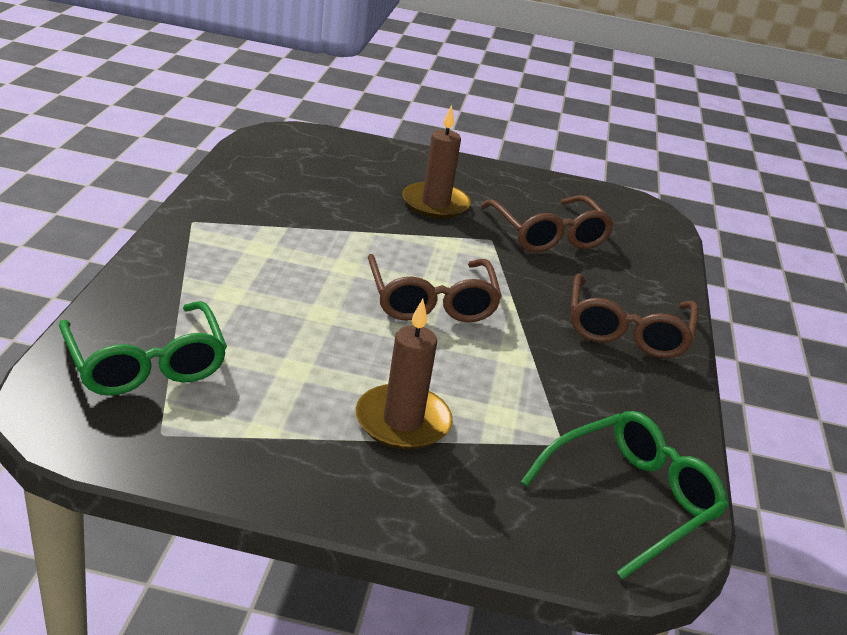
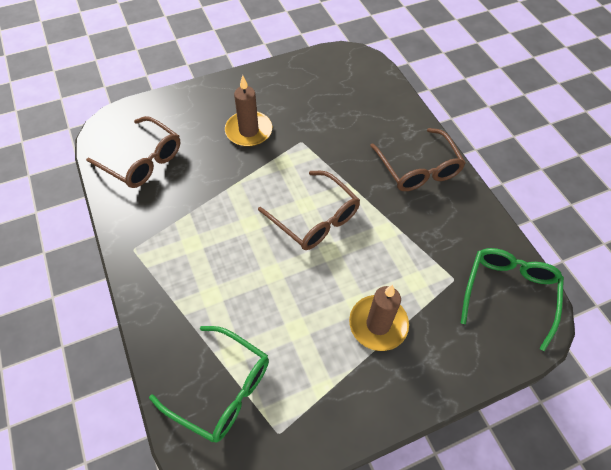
camera: 30 degrees left, 25 degrees up
brown glasses [481,195,614,252] -> brown glasses moved to [86,116,180,188]

